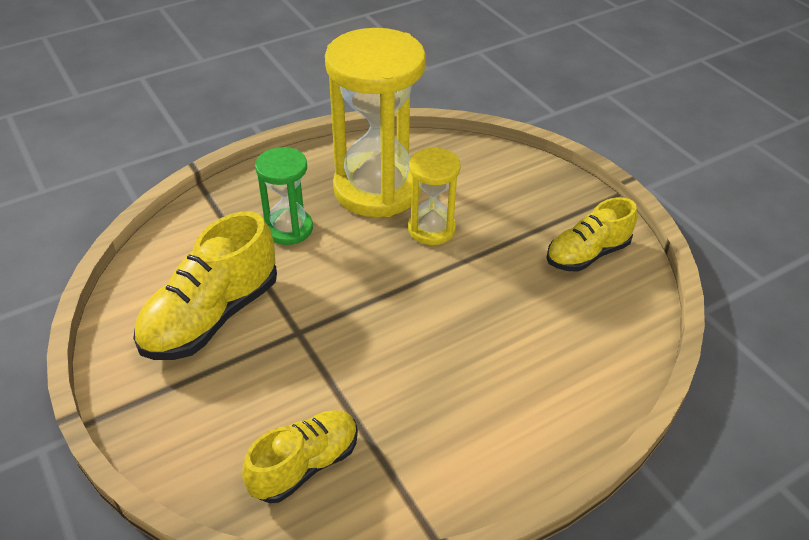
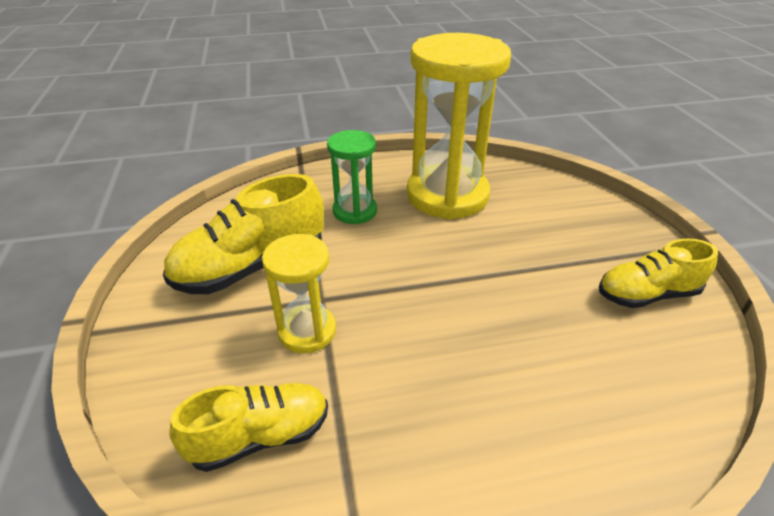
camera: 20 degrees right, 5 degrees down
yellow hourglass [408,147,461,245] -> yellow hourglass moved to [262,234,336,353]

